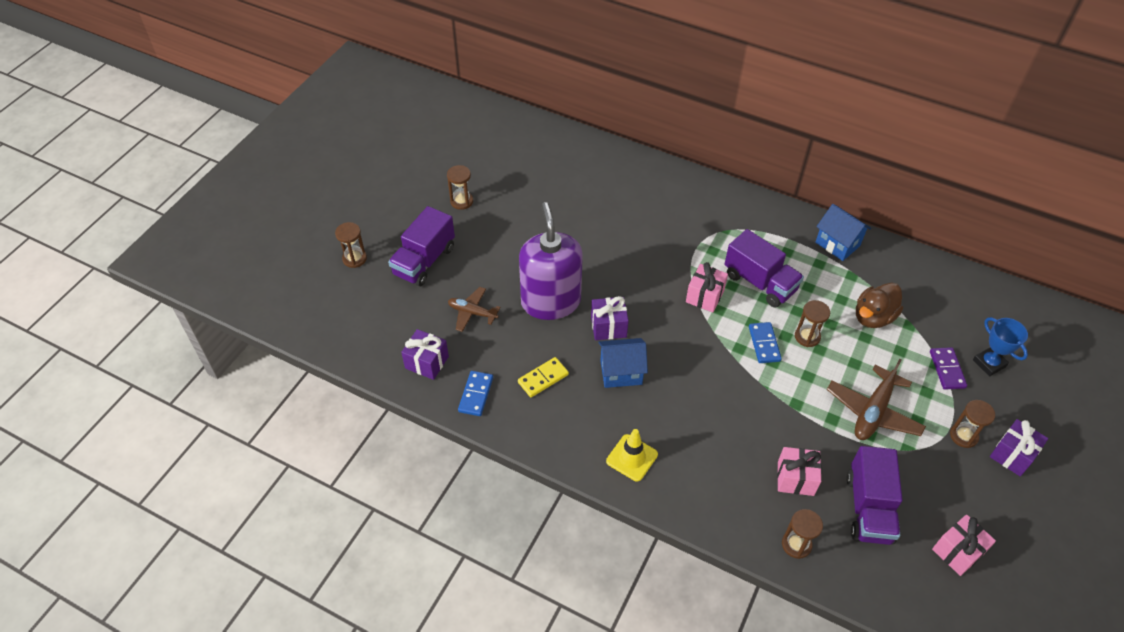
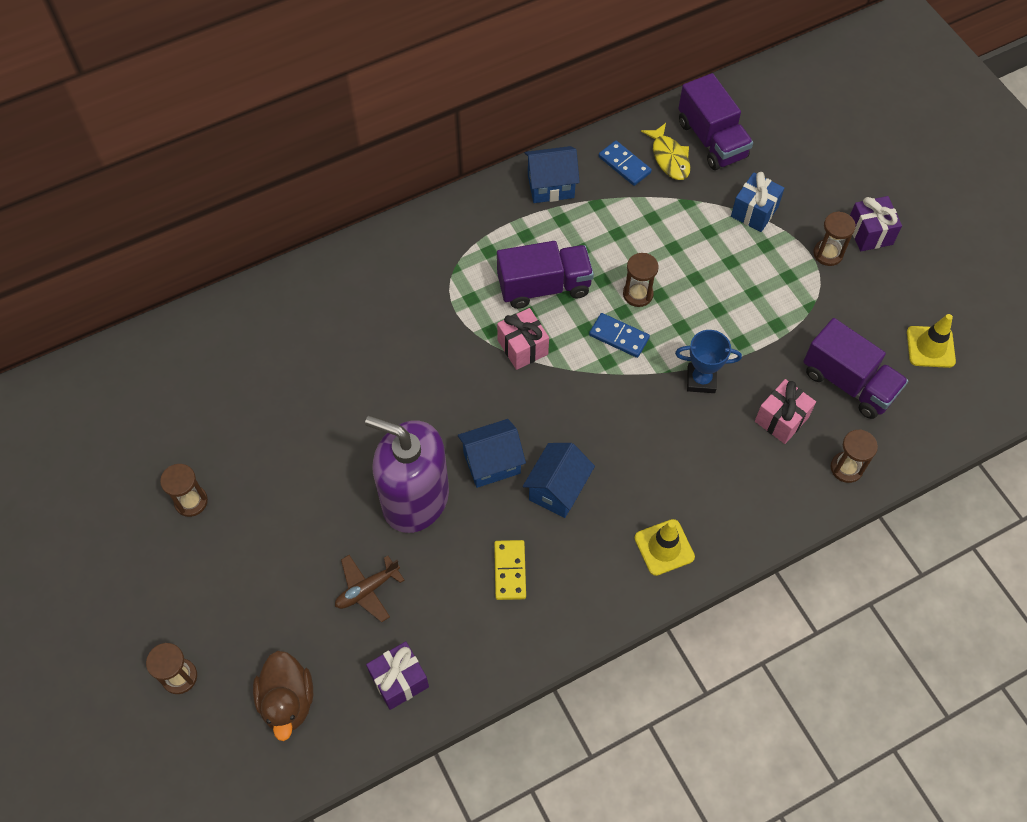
camera: 55 degrees left, 10 degrees up
purple truck [388,206,455,286] -> purple truck moved to [678,73,753,170]
blue domino [458,371,493,416] -> blue domino moved to [599,141,652,186]
purple gift [591,296,629,340] -> blue house [458,419,526,488]
brown plane [827,359,926,440] -> none
brown duck [856,282,903,328] -> brown duck moved to [253,651,313,741]
purple domino [930,347,967,390] -> blue gift [731,172,784,232]
pink gift [932,514,996,576] -> yellow traffic cone [907,314,956,368]
blue trophy [973,317,1028,376] -> blue trophy moved to [675,330,742,393]
none -> yellow fish [641,123,690,180]

